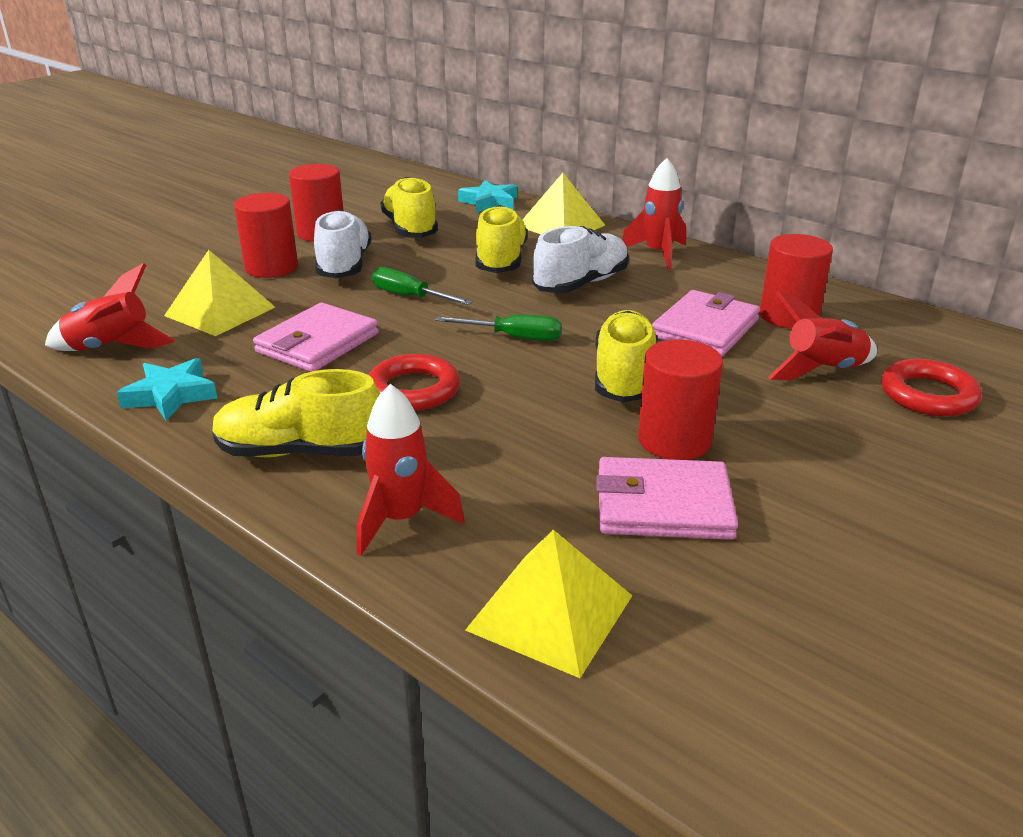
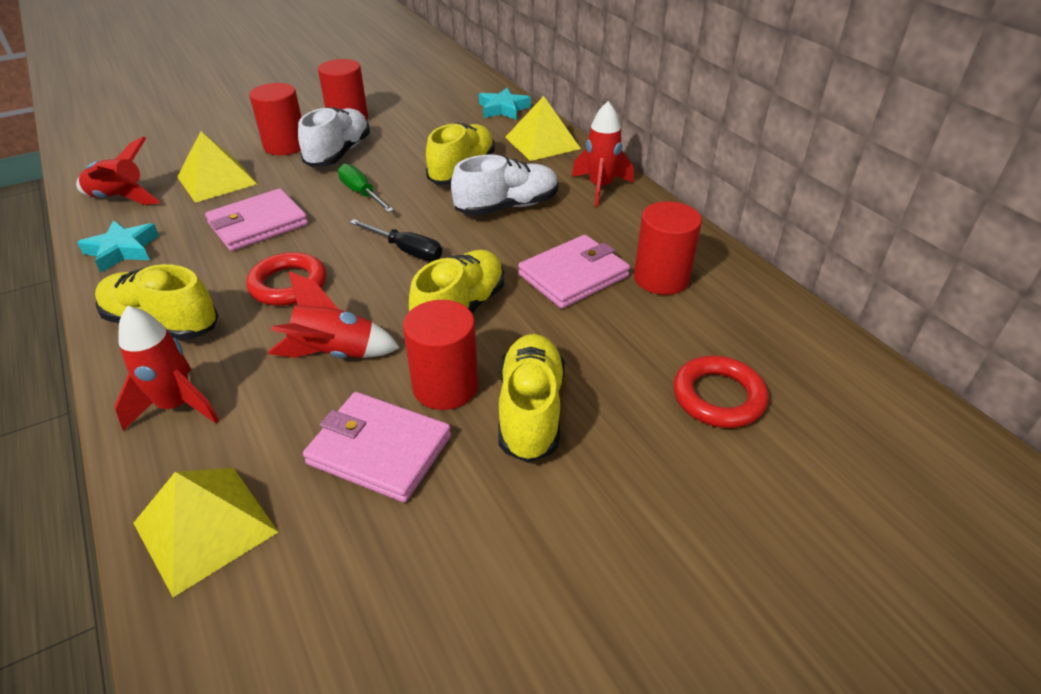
camera: 20 degrees right, 10 degrees up
yellow shoe [380,177,438,238] -> yellow shoe moved to [498,334,565,463]
green screwdriver [435,315,562,341] -> black screwdriver [350,219,442,261]
red rocket [768,290,877,380] -> red rocket moved to [268,271,400,358]

